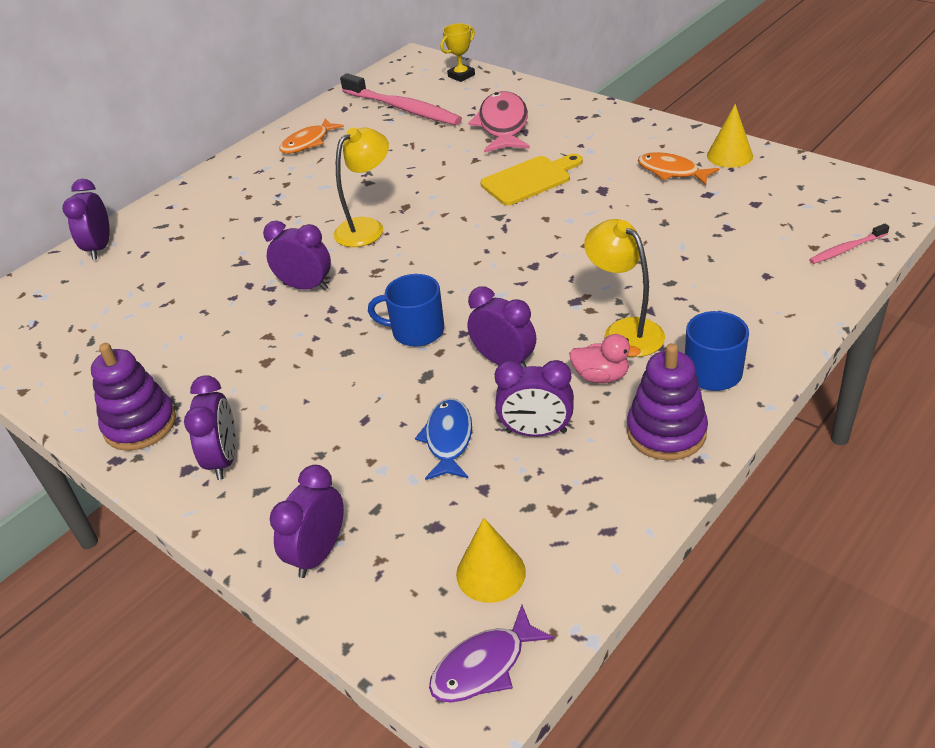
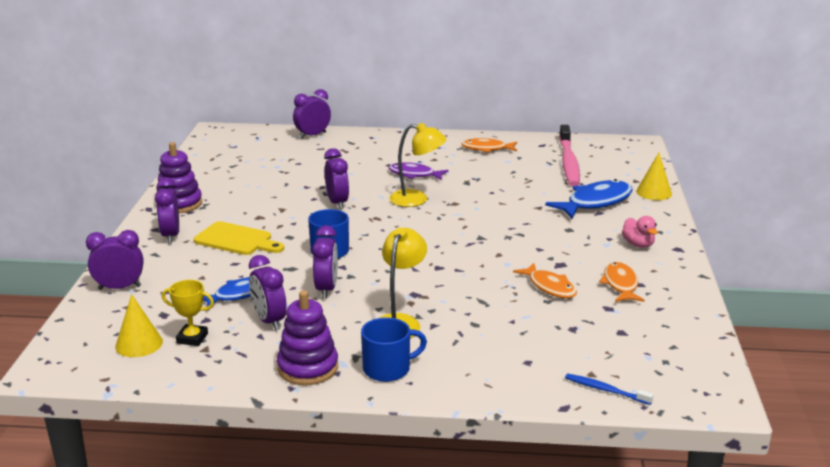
camera: 50 degrees right, 15 degrees down
purple clock [184,375,236,480] -> purple clock turned 120 degrees clockwise [155,178,179,243]
purple fish [429,605,554,702] -> purple fish moved to [389,162,448,180]
yellow trophy [440,23,475,82] -> yellow trophy moved to [162,280,214,346]
pink fish [468,91,530,153] -> blue fish [545,179,633,219]
yellow cutting board [480,154,583,205] -> yellow cutting board moved to [194,221,284,255]
pink duck [569,334,641,383] -> pink duck moved to [622,216,658,248]
yellow cone [707,104,753,168] -> yellow cone moved to [636,153,672,200]
pink toothbrush [809,223,889,264] -> blue toothbrush [565,373,654,405]
none -> orange fish [513,263,577,298]

